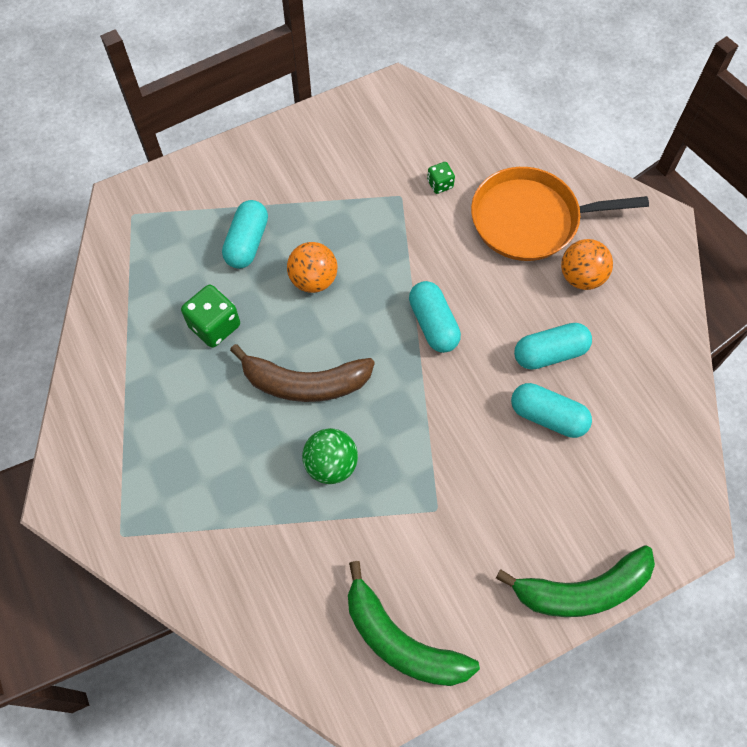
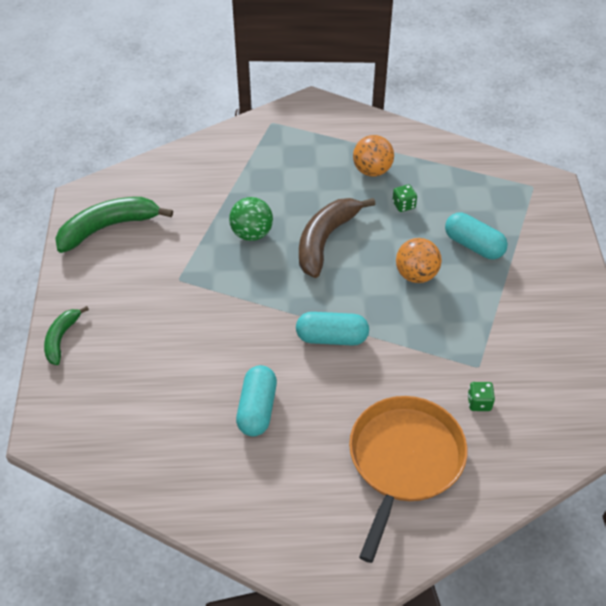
camera: 115 degrees right, 15 degrees down
green dice [181,285,240,348] -> green dice [392,184,417,212], size x0.56
green banana [496,545,655,617] -> green banana [44,306,89,365], size x0.57
turquoise capsule [511,383,592,438] -> none
orange ball [561,239,613,290] -> orange ball moved to [353,135,394,177]

